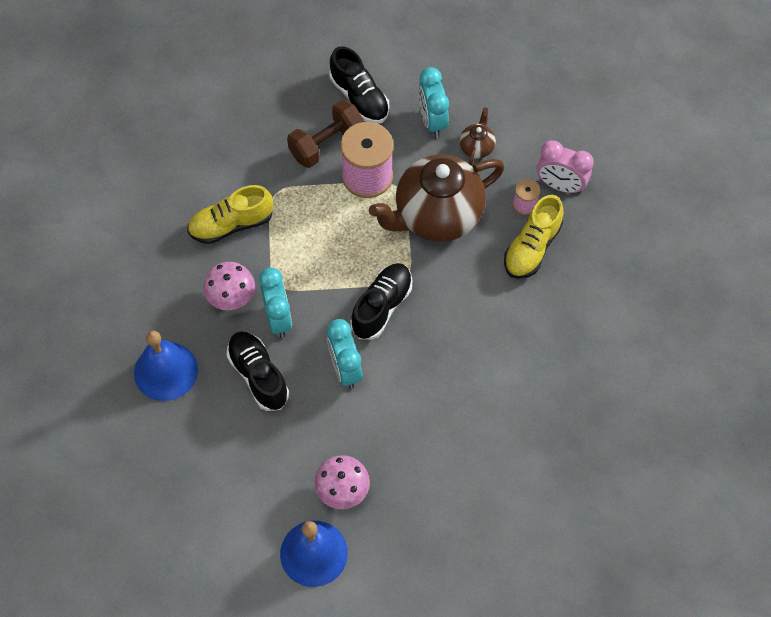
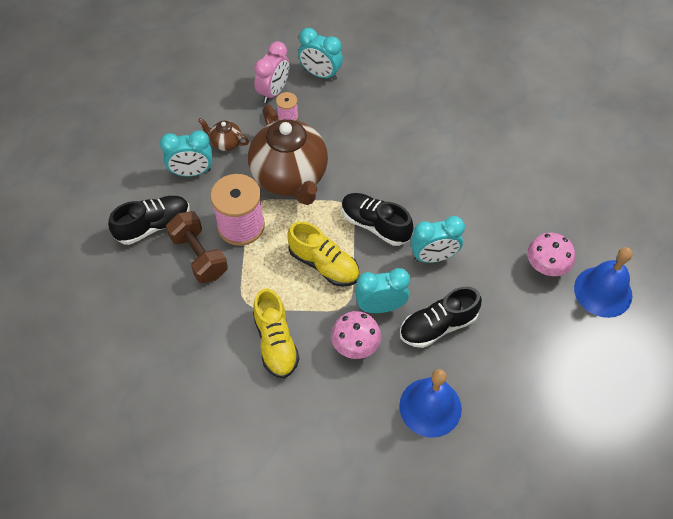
camera: 85 degrees left, 5 degrees down
yellow shoe [504,195,563,279] -> yellow shoe moved to [287,221,359,287]
none -> turquoise clock [298,28,343,80]

